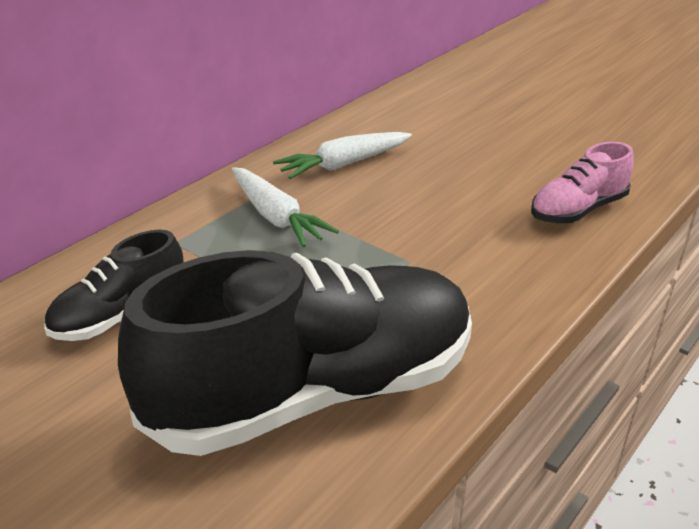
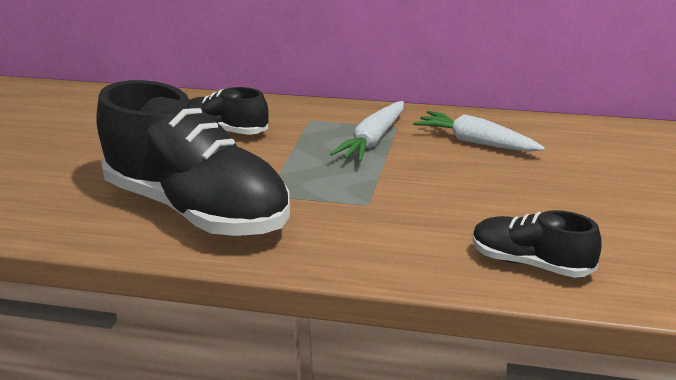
camera: 65 degrees right, 5 degrees down
pink shoe [531,142,634,223] -> black shoe [473,210,601,278]

